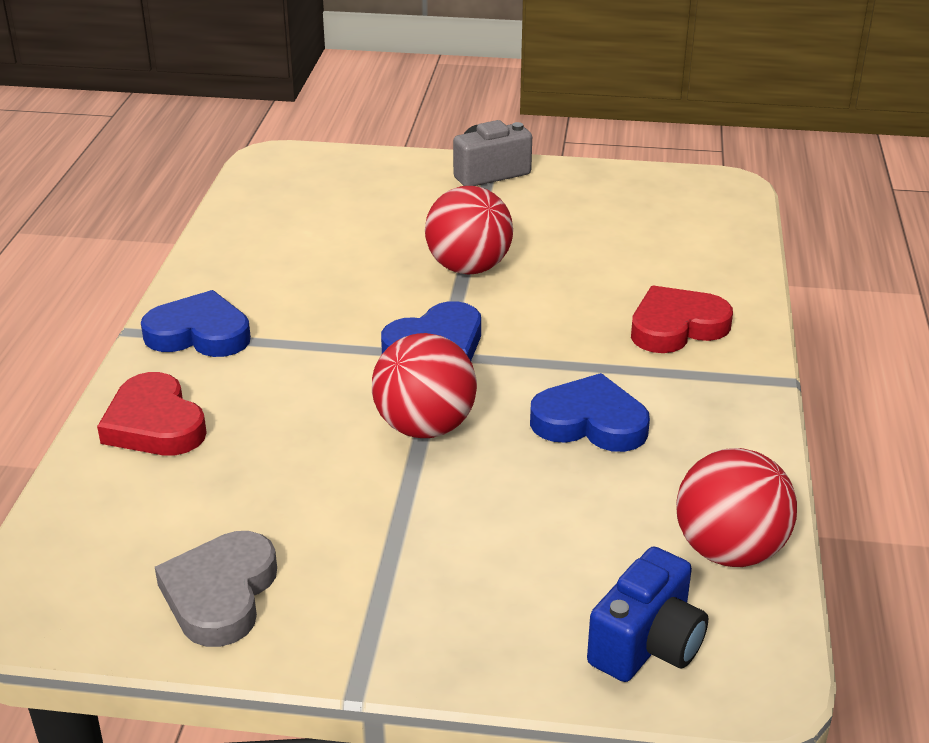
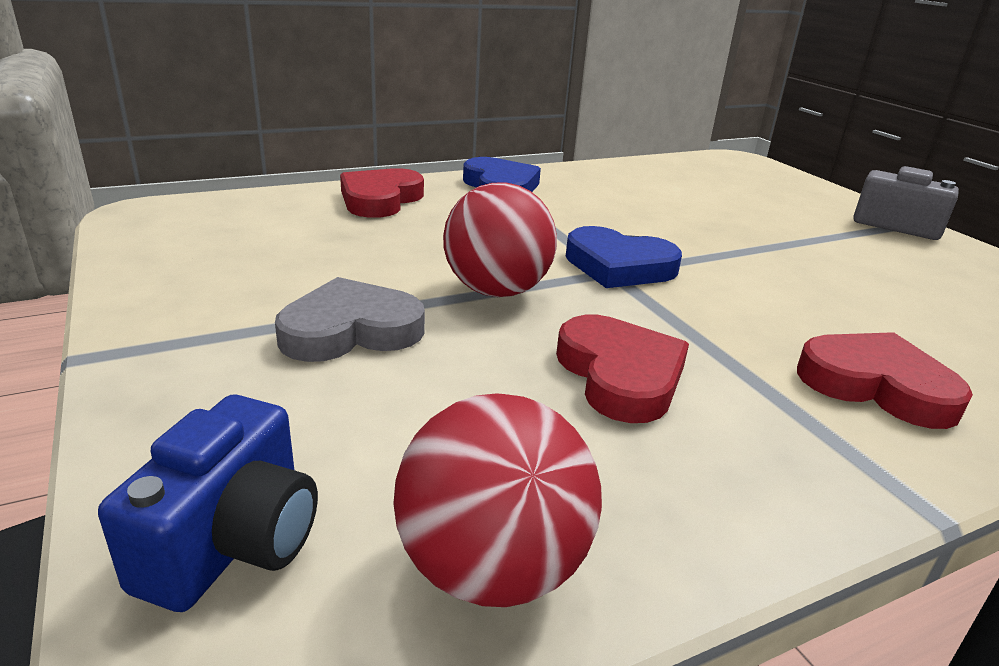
camera: 55 degrees right, 5 degrees down
grey heart [155,531,277,647] -> grey heart moved to [275,277,425,362]
red ball [425,186,513,275] -> none
blue heart [530,373,650,452] -> red heart [556,315,689,423]
blue camera [587,546,708,682] -> blue camera turned 75 degrees counterclockwise [98,395,318,612]

